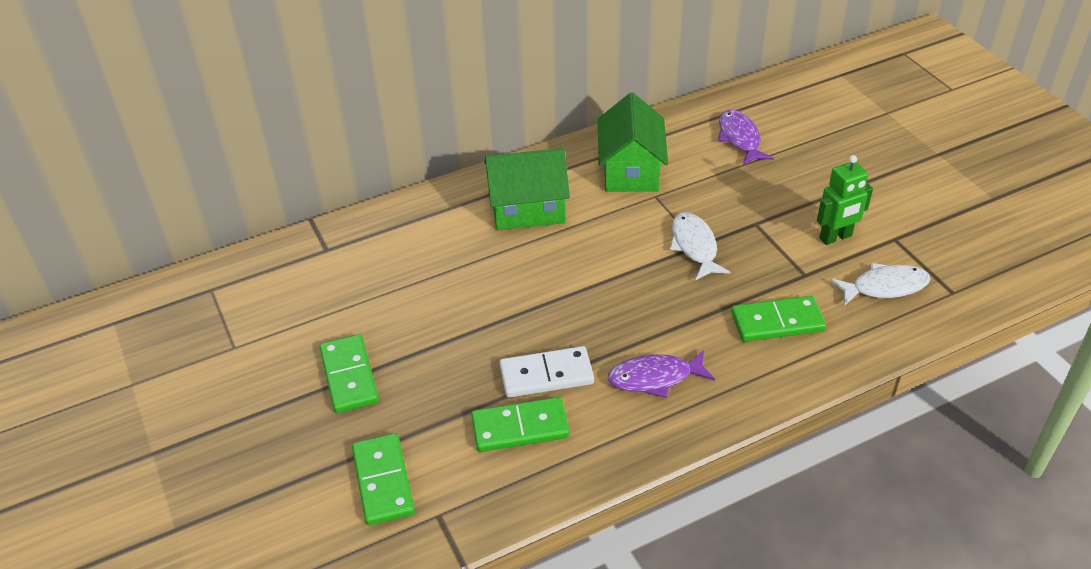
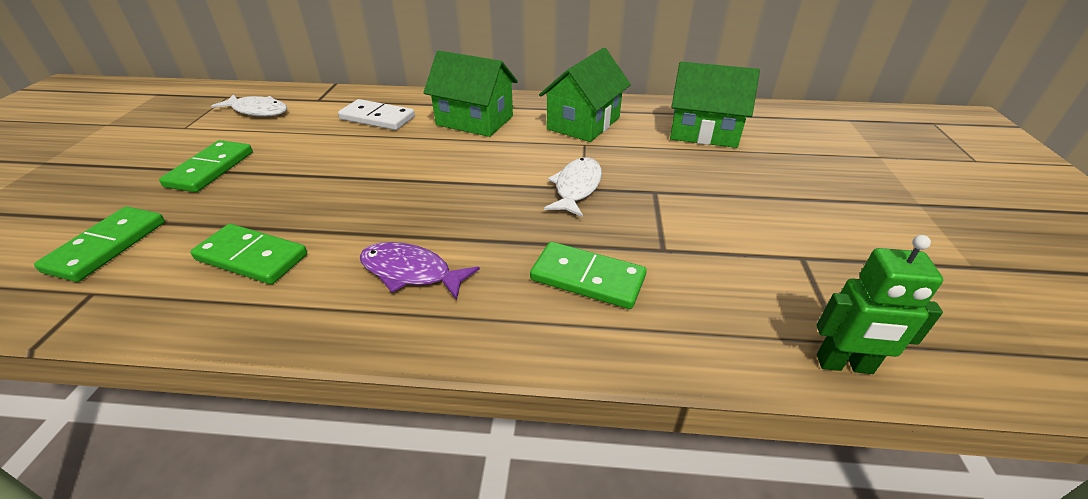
camera: 30 degrees right, 5 degrees down
white domino [499,346,594,398] -> white domino moved to [338,99,415,130]
purple fish [718,110,774,165] -> green house [670,62,760,148]
green robot [817,155,873,245] -> green robot moved to [816,235,943,374]
white fish [830,263,930,306] -> white fish moved to [211,94,287,117]

